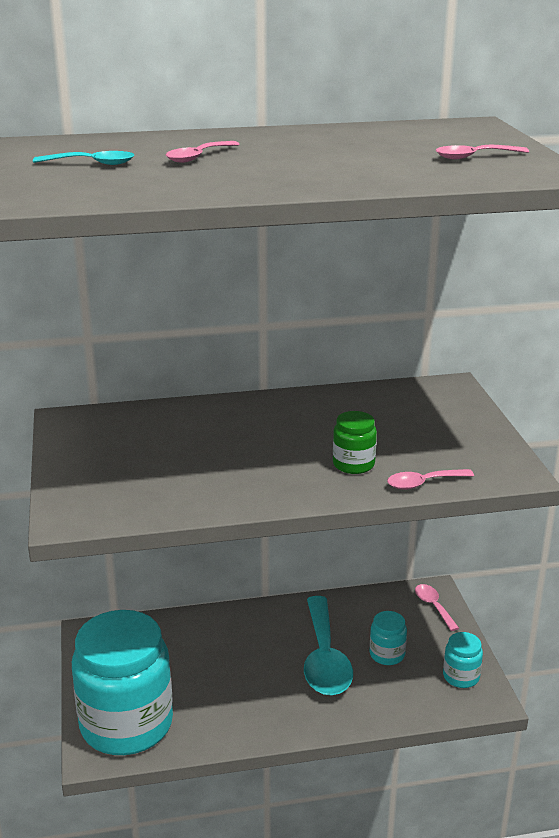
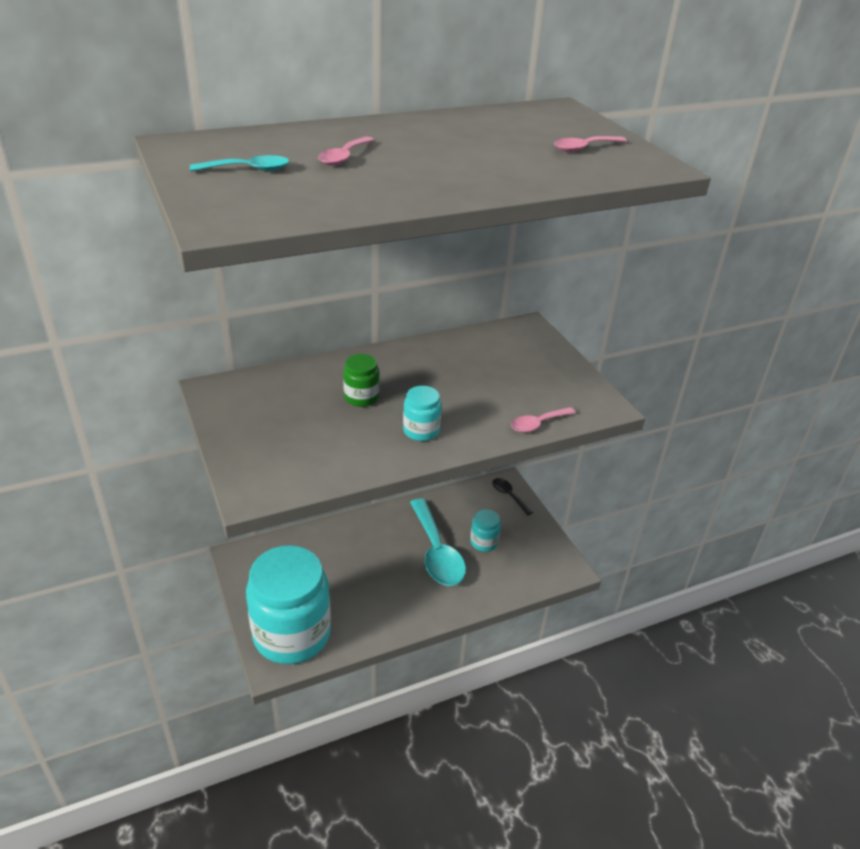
camera: 15 degrees left, 10 degrees up
green jar [333,411,377,474] -> green jar moved to [343,354,380,407]
pink spoon [415,584,459,631] -> black spoon [492,478,533,516]
turquoise jar [443,632,483,688] -> turquoise jar moved to [403,386,442,441]

